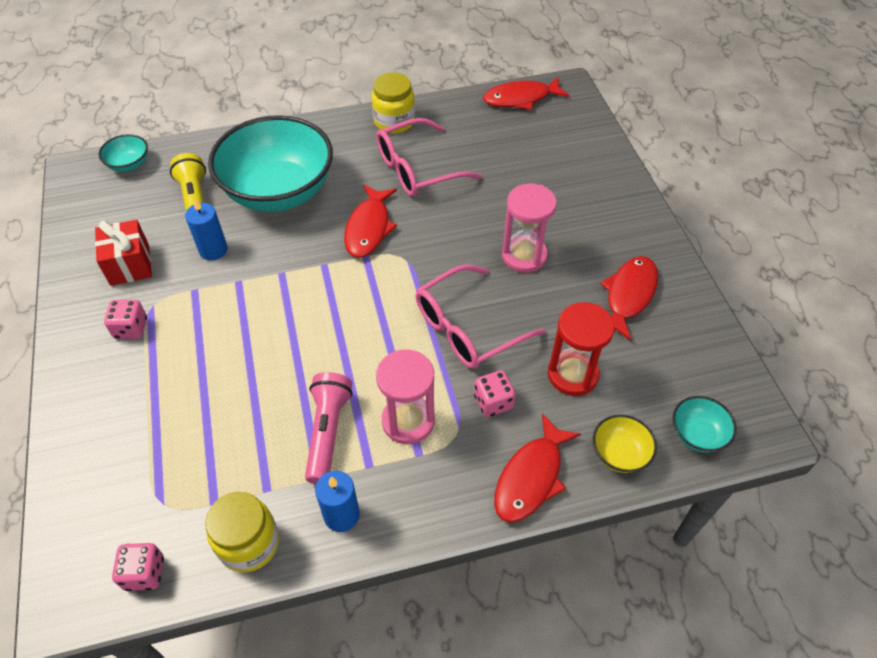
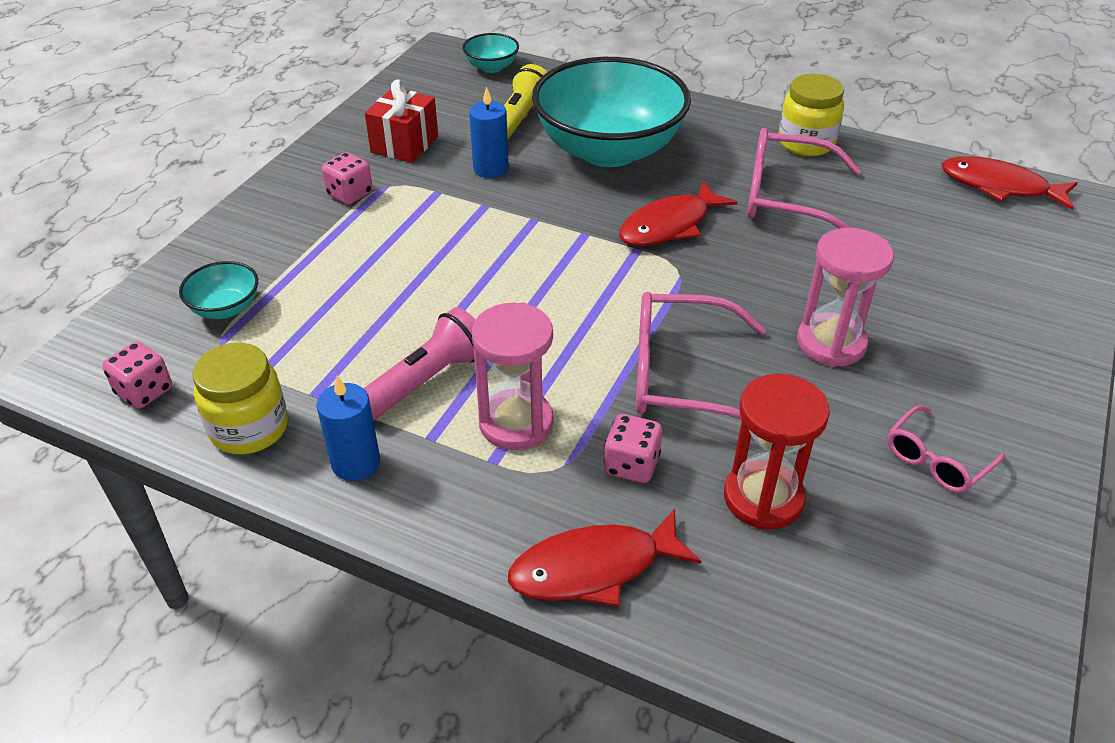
camera: 40 degrees right, 10 degrees down
yellow bowl [593,415,657,473] -> none
red fish [600,256,658,341] -> pink glasses [887,405,1005,493]
turquoise bowl [672,396,737,453] -> turquoise bowl moved to [179,261,258,319]

